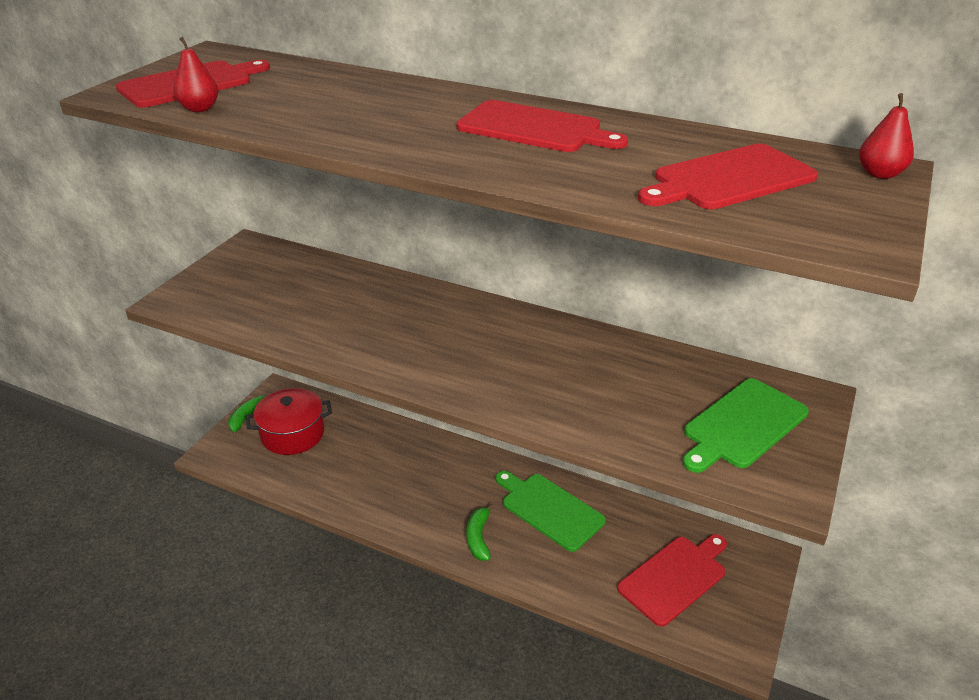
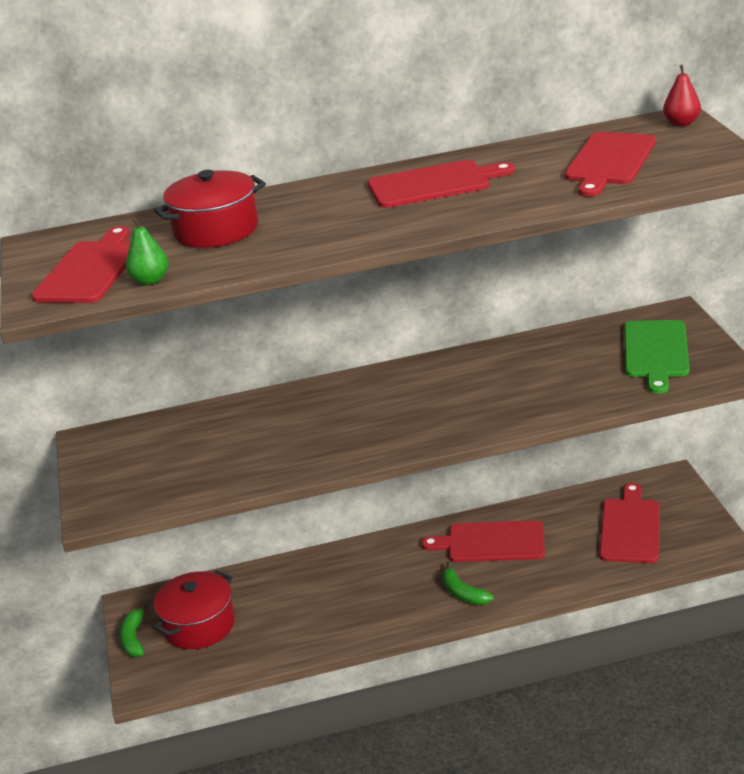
camera: 35 degrees left, 5 degrees down
red pear [174,37,218,112] -> green pear [126,217,169,285]
green cutting board [496,471,606,552] -> red cutting board [421,520,545,562]
none -> red pot [154,170,266,248]

